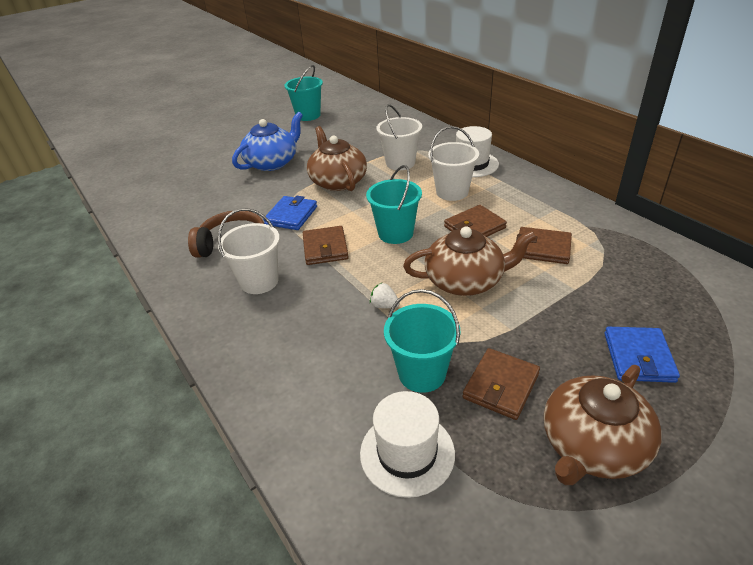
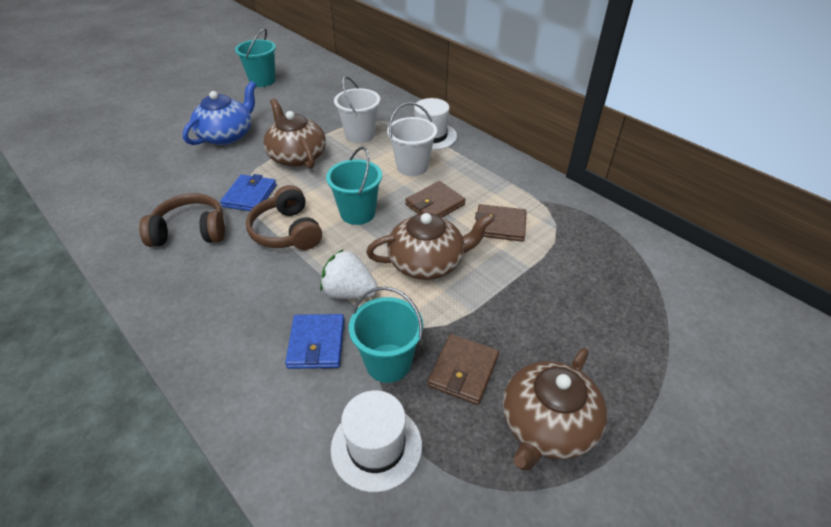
camera: 10 degrees left, 5 degrees up
white bucket [218,208,280,294] -> none
brown wallet [303,226,349,265] -> brown headphones [246,185,322,250]
white strawberry [370,282,400,308] -> white strawberry [320,250,378,299], size x1.89
blue wallet [604,327,680,383] -> blue wallet moved to [285,314,344,369]

